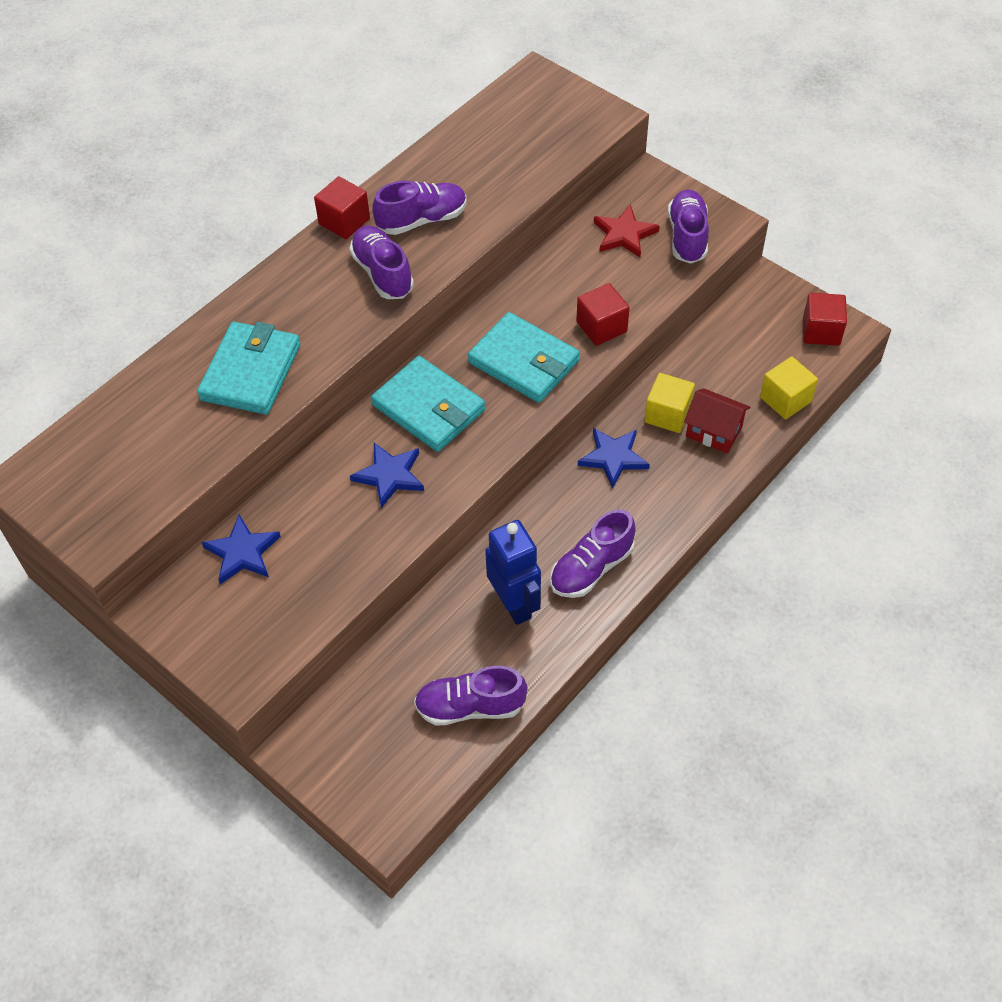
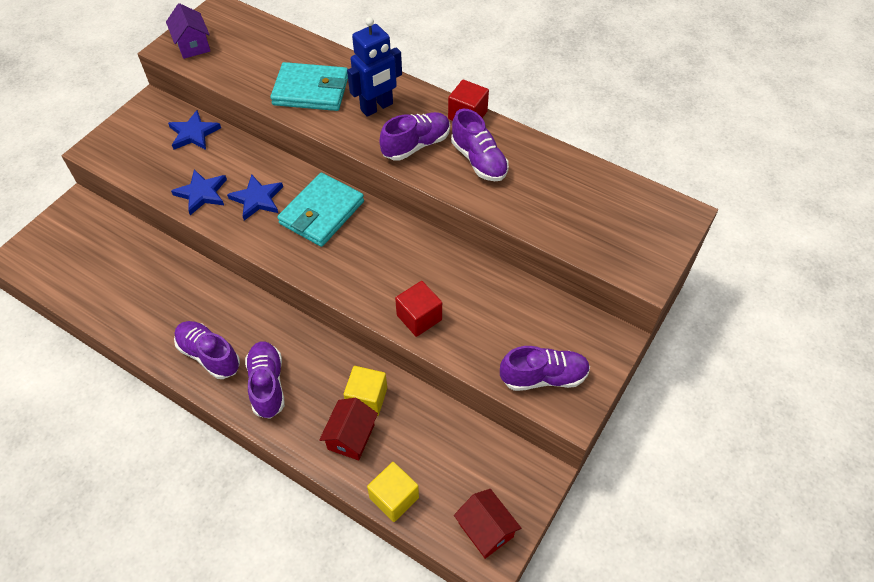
camera: 80 degrees right, 0 degrees up
purple shoe [414,666,527,726] -> purple shoe moved to [245,341,285,419]
turquoise wallet [468,312,580,403] -> none
blue robot [485,520,541,625] -> blue robot moved to [347,17,402,117]
blue star [578,428,650,489] -> blue star moved to [171,170,227,215]
red star [594,204,660,257] -> none
red cube [803,293,847,346] -> red house [454,489,521,559]
none -> purple house [166,3,210,59]

